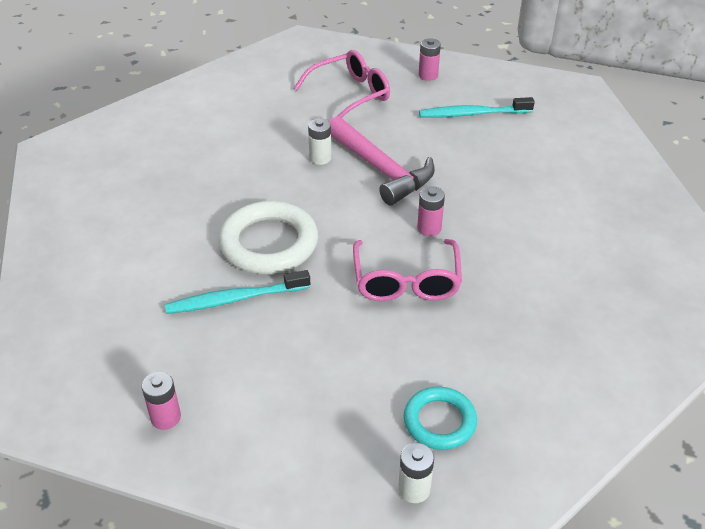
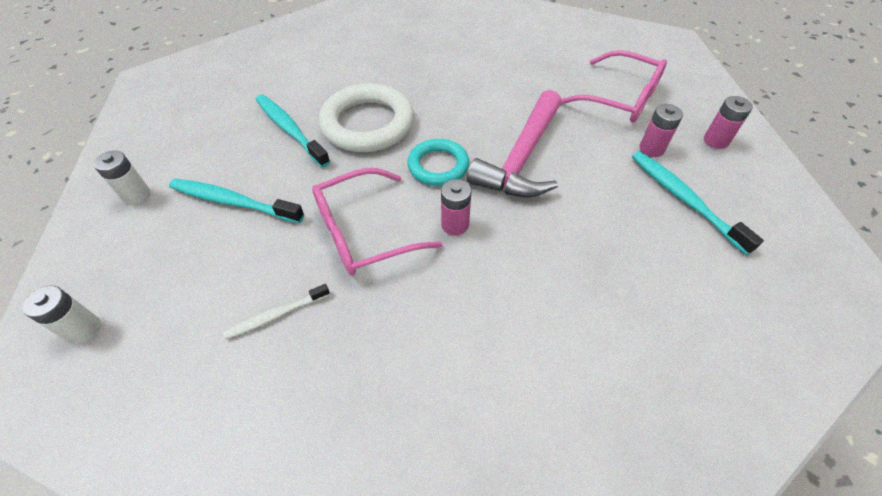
camera: 65 degrees right, 10 degrees up
pink battery [142,372,181,430] -> pink battery moved to [639,104,683,157]
white battery [308,118,332,165] -> white battery moved to [93,150,151,205]
turquoise ring [404,386,477,450] -> turquoise ring moved to [407,139,469,186]
none -> turquoise toothbrush [169,179,304,223]
none -> white toothbrush [223,284,330,339]

